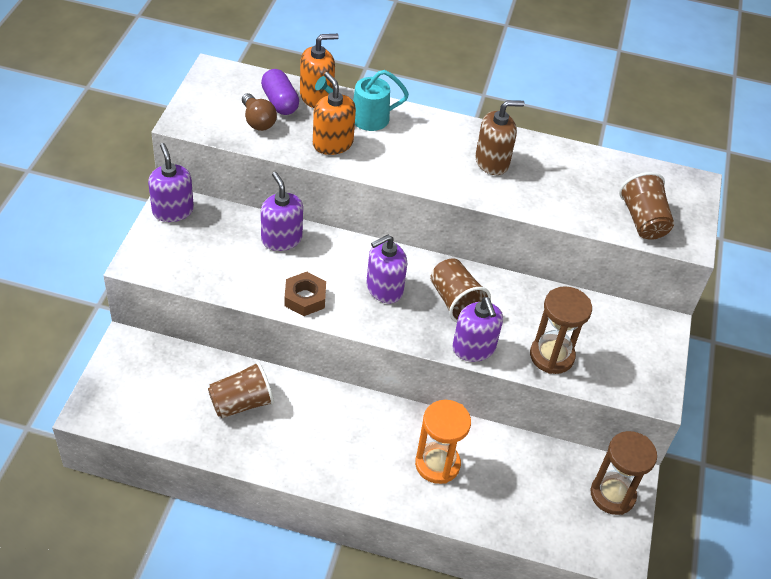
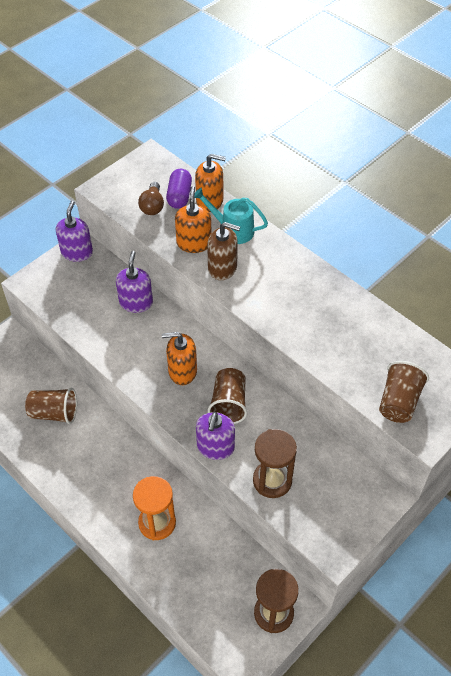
camera: 35 degrees right, 5 degrees up
brown nut [284,272,326,316] -> none
purple soap dispenser [366,235,407,304] -> orange soap dispenser [162,332,197,385]
brown soap dispenser [475,100,525,175] -> brown soap dispenser moved to [207,222,240,280]

